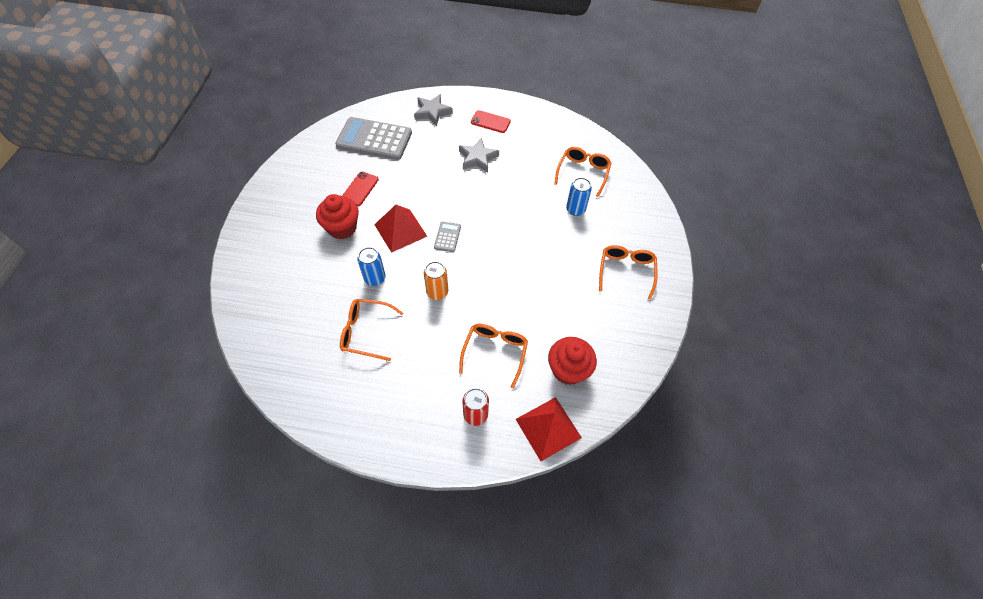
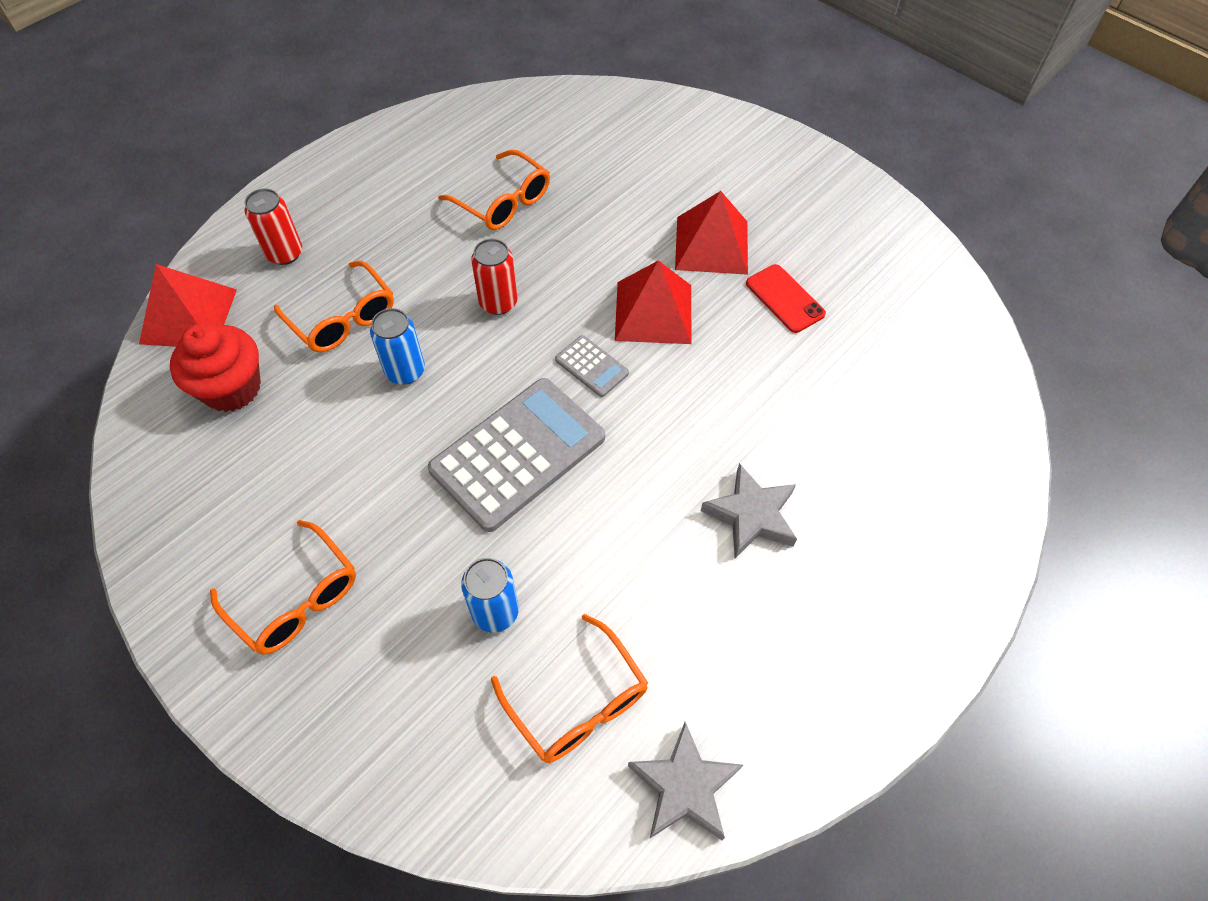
camera: 125 degrees right, 0 degrees up
red cupcake [316,194,359,239] -> red pyramid [675,191,748,275]
grey calculator [335,117,412,160] -> grey calculator moved to [428,378,605,532]
orange glasses [340,299,403,361] -> orange glasses turned 90 degrees clockwise [438,149,550,230]
blue can [357,247,386,286] -> blue can moved to [370,308,425,384]
grey star [414,94,453,126] -> grey star moved to [628,722,743,840]
orange can [424,261,448,300] -> red can [471,239,517,315]
red phone [471,110,511,133] -> none

